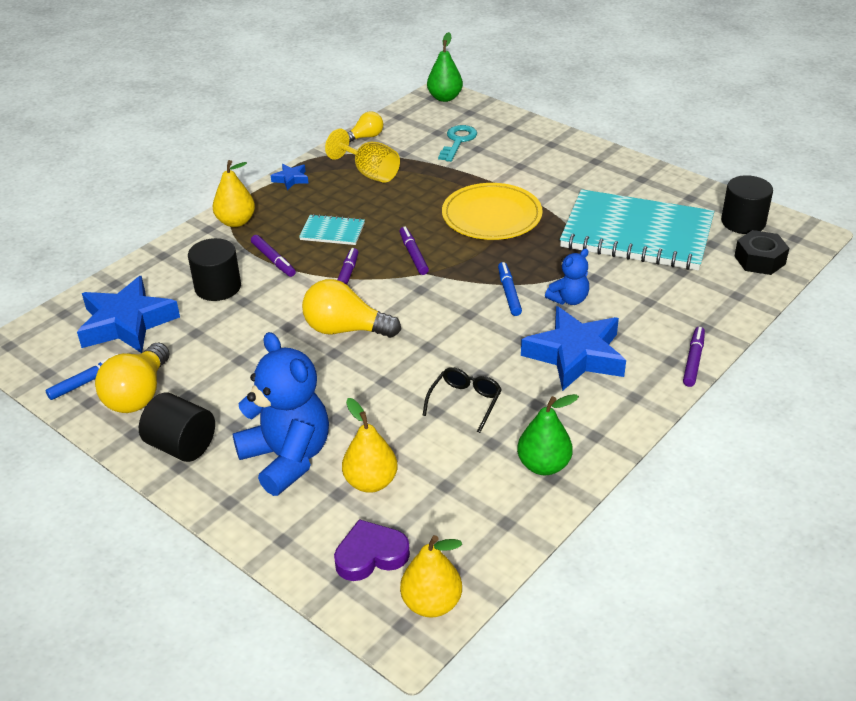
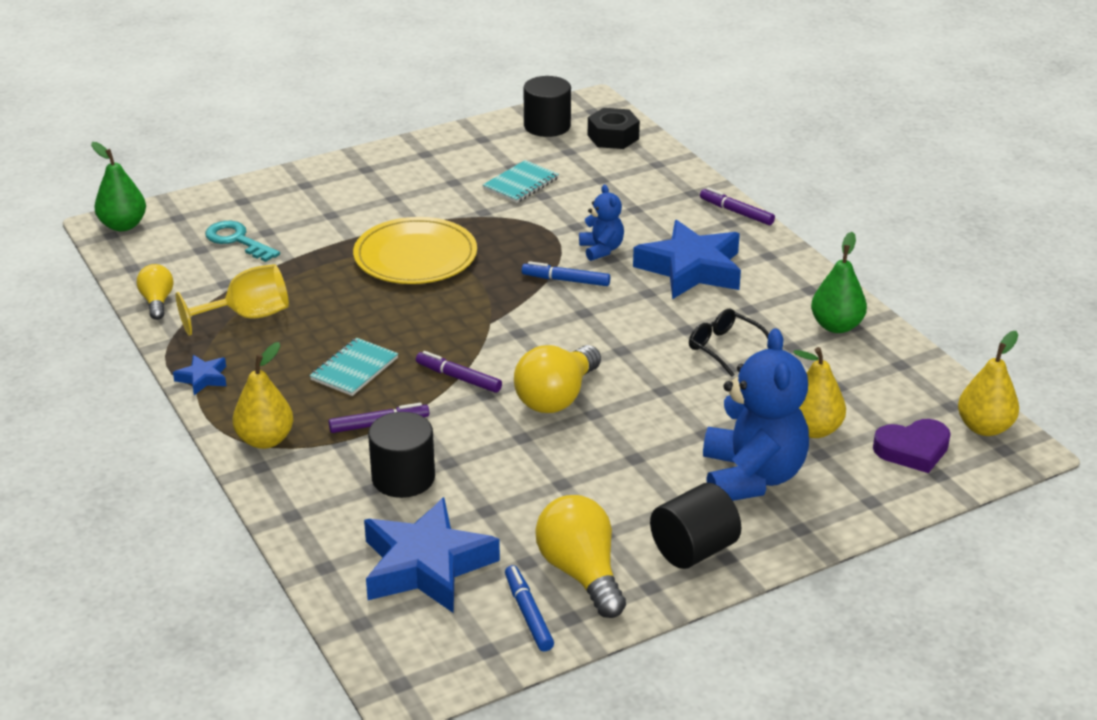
camera: 70 degrees left, 5 degrees down
yellow light bulb [95,343,170,413] -> yellow light bulb turned 150 degrees counterclockwise [535,495,626,618]
blue teddy bear [232,332,329,496] -> blue teddy bear turned 105 degrees clockwise [703,329,809,501]
purple heart [334,519,410,581] -> purple heart turned 105 degrees counterclockwise [873,419,951,473]
purple marker [399,227,429,275] -> none
turquoise notebook [560,189,714,270] -> turquoise notebook [483,160,559,203], size x0.43

